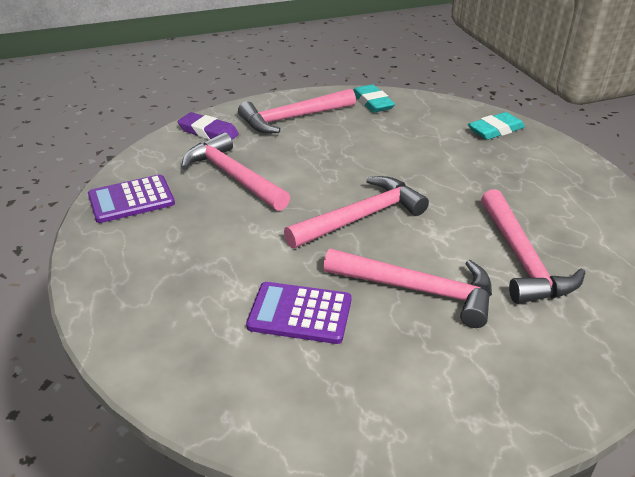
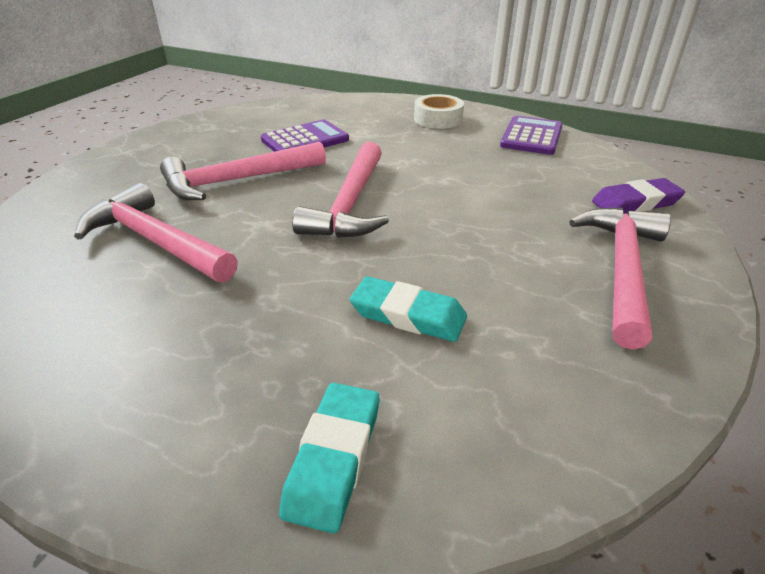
camera: 135 degrees right, 0 degrees up
pink hammer [181,132,290,211] -> none
turquoise eraser [353,84,395,113] -> turquoise eraser moved to [350,276,467,342]
none -> white tape [414,94,464,129]

